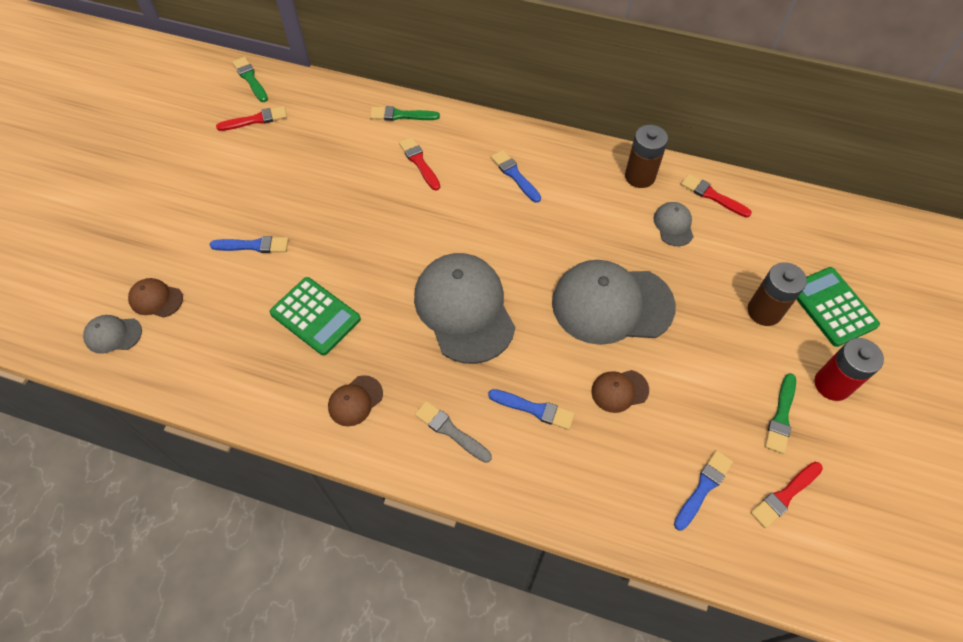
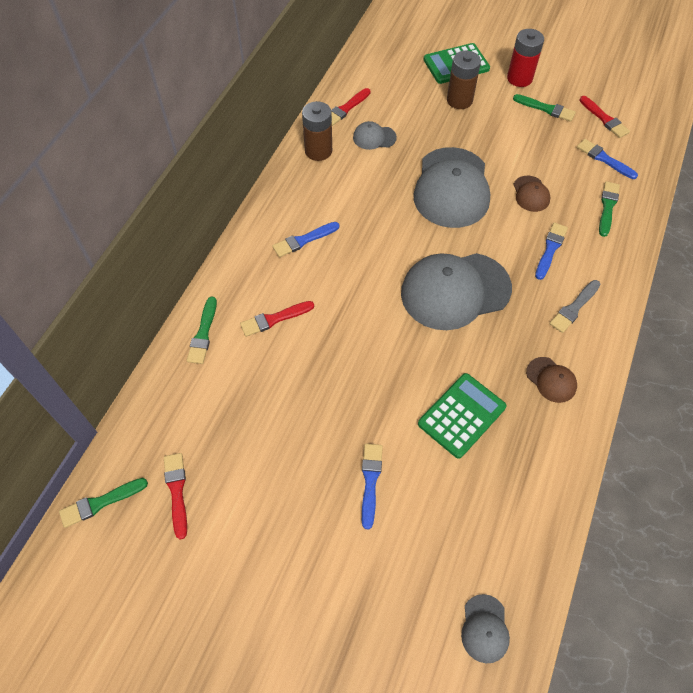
camera: 85 degrees left, 0 degrees up
brown cap [128,278,183,318] -> none
none -> green brush [599,181,620,237]

